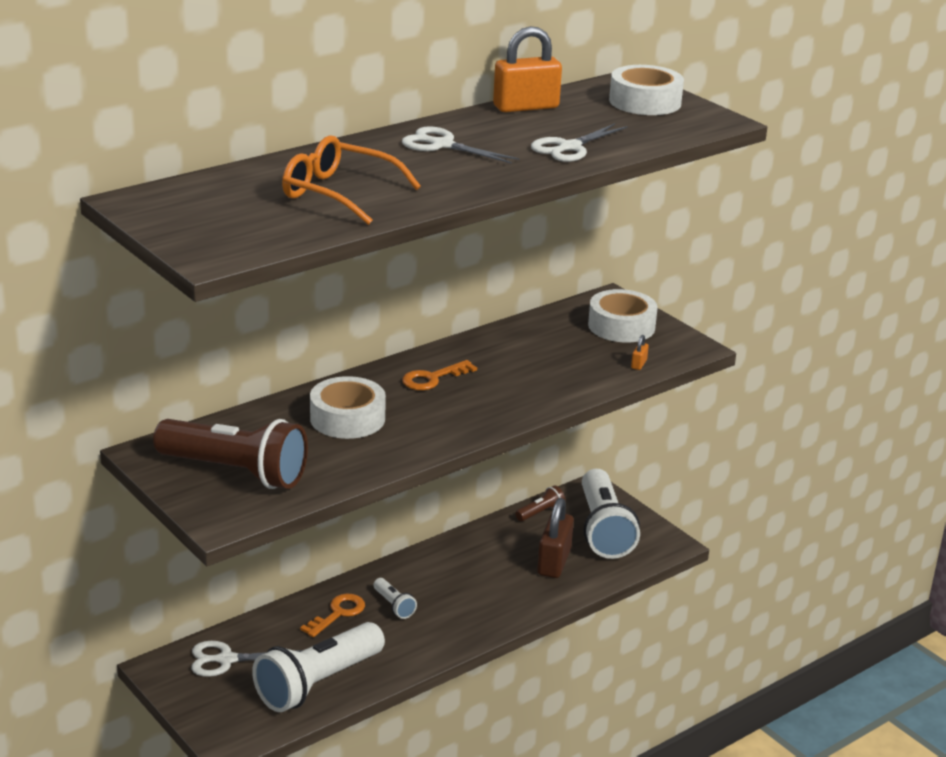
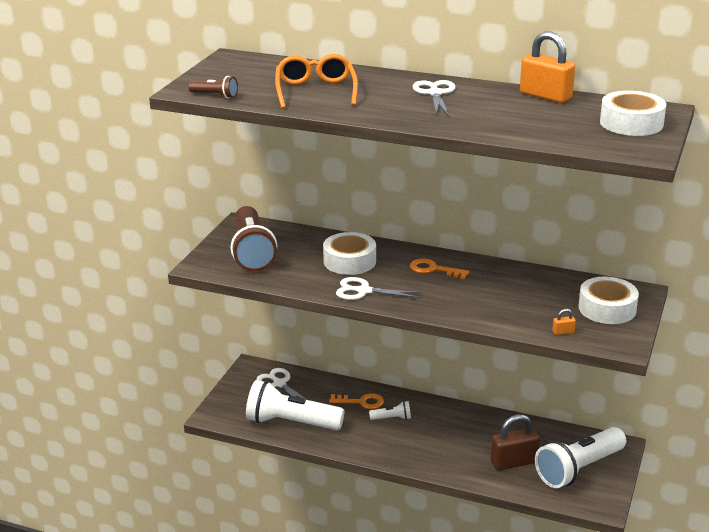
camera: 60 degrees right, 0 degrees up
white flashlight [374,578,417,619] -> white flashlight turned 120 degrees counterclockwise [369,401,411,420]
brown flashlight [515,485,565,521] -> brown flashlight moved to [188,76,238,98]
white scissors [531,123,628,162] -> white scissors moved to [336,277,423,300]

